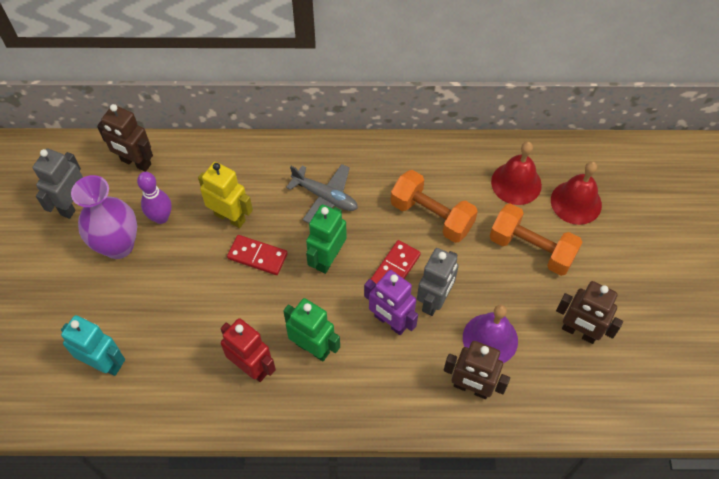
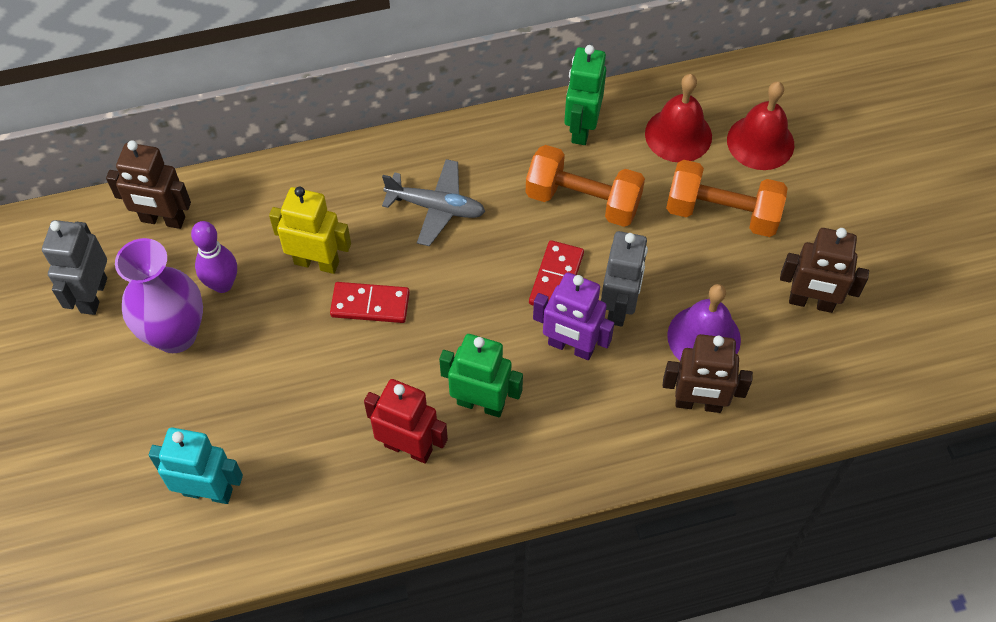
camera: 15 degrees left, 0 degrees up
green robot [306,204,347,274] -> green robot moved to [564,45,606,145]

